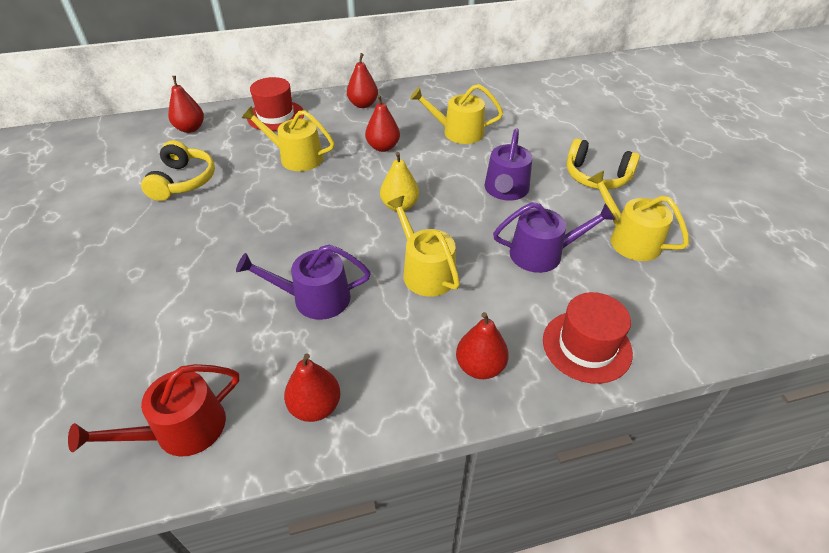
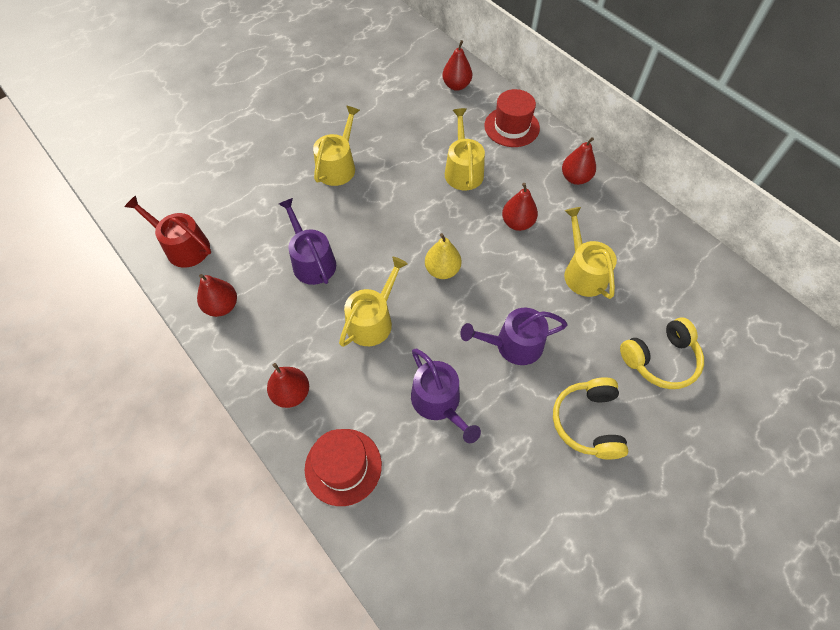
camera: 65 degrees right, 15 degrees up
yellow headphones [141,140,215,201] -> yellow headphones moved to [620,318,704,389]
yellow watering can [588,170,689,261] -> yellow watering can moved to [313,106,360,186]

